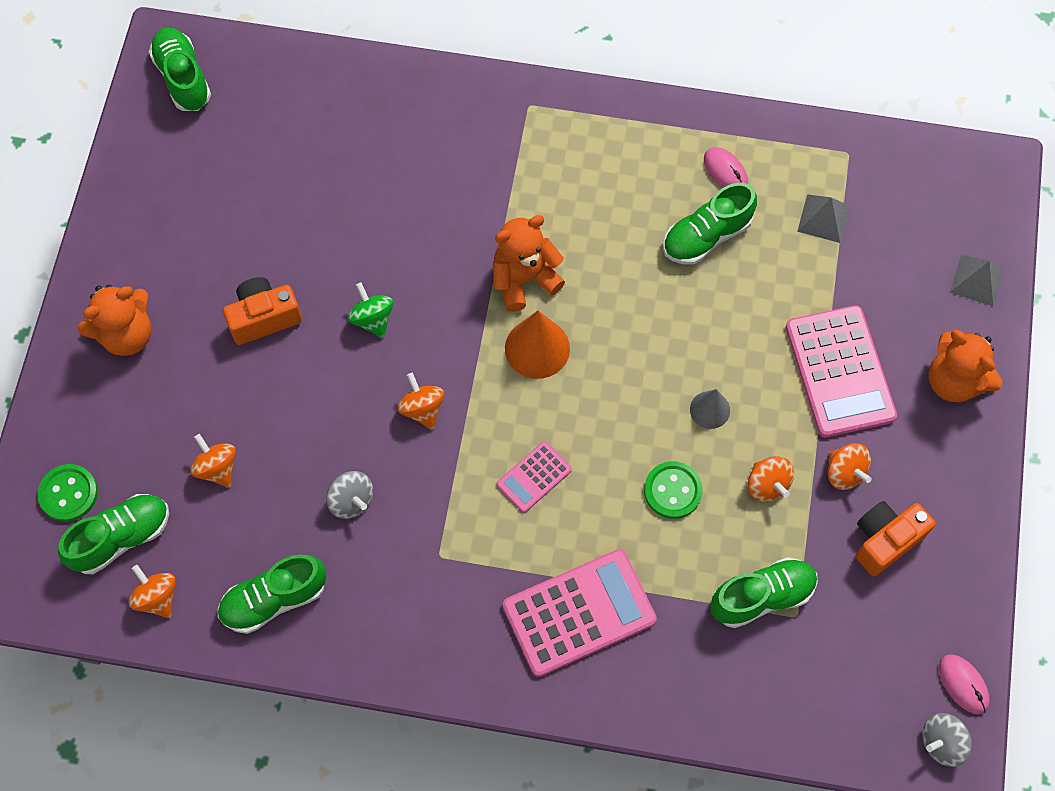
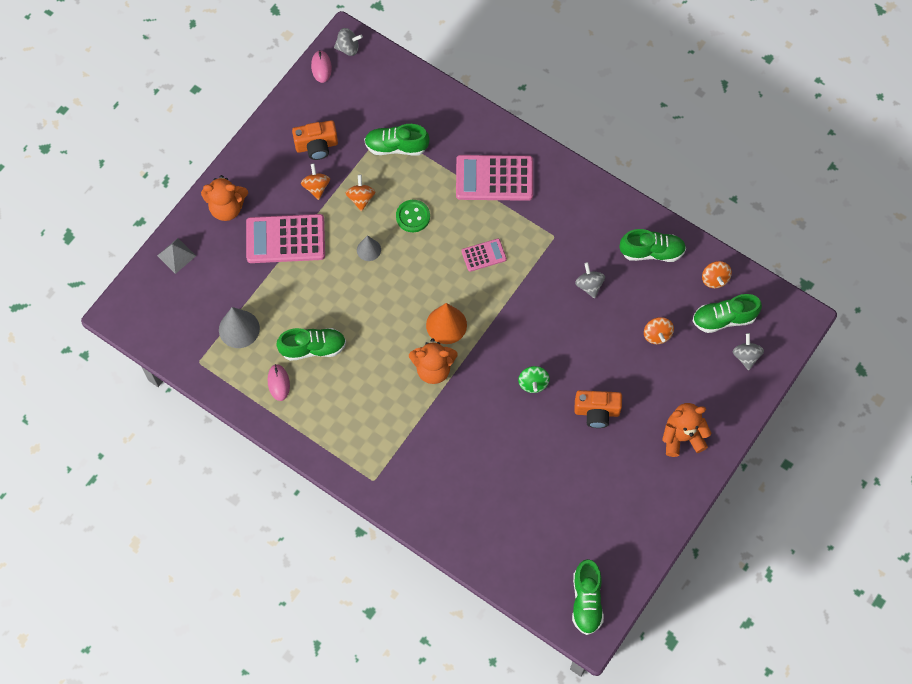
camera: 155 degrees left, 0 degrees up
green button [38,464,98,522] -> grey spinning top [732,333,764,370]
orange spinning top [397,373,445,429] -> none
pink calculator [785,305,897,437] -> pink calculator turned 105 degrees counterclockwise [246,214,325,263]
grey pyramid [797,194,850,243] -> grey cone [219,307,260,348]
orange teddy bear [928,330,1003,402] -> orange teddy bear turned 105 degrees clockwise [201,175,248,221]

